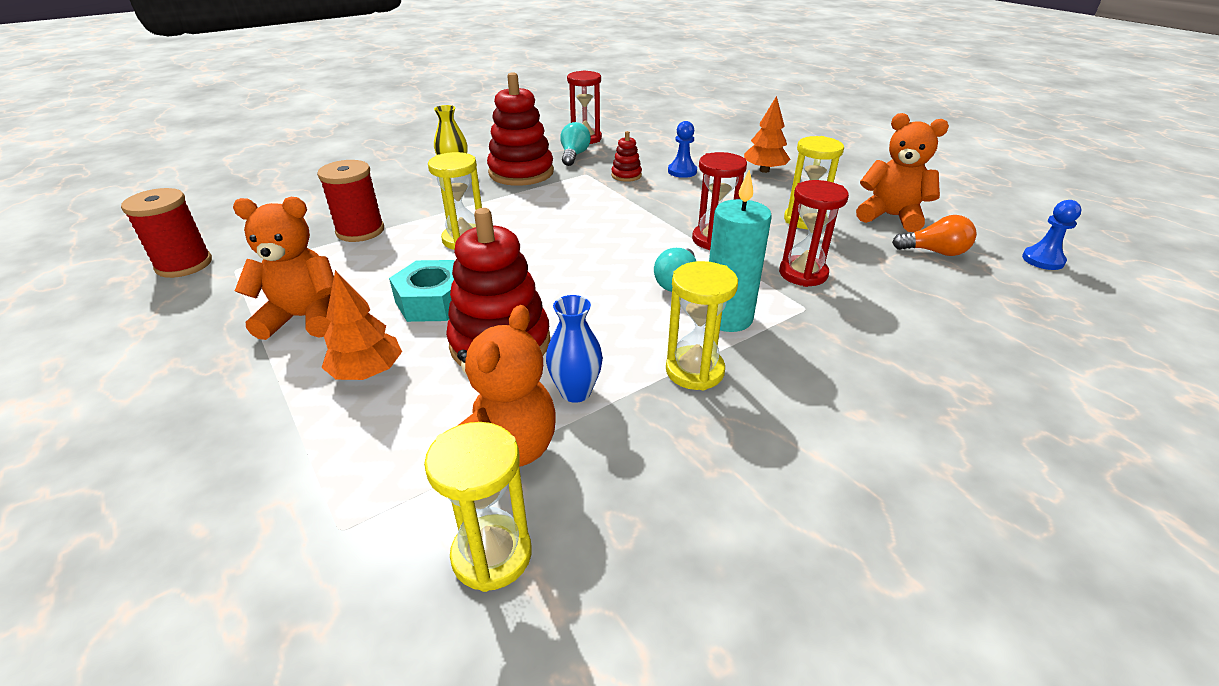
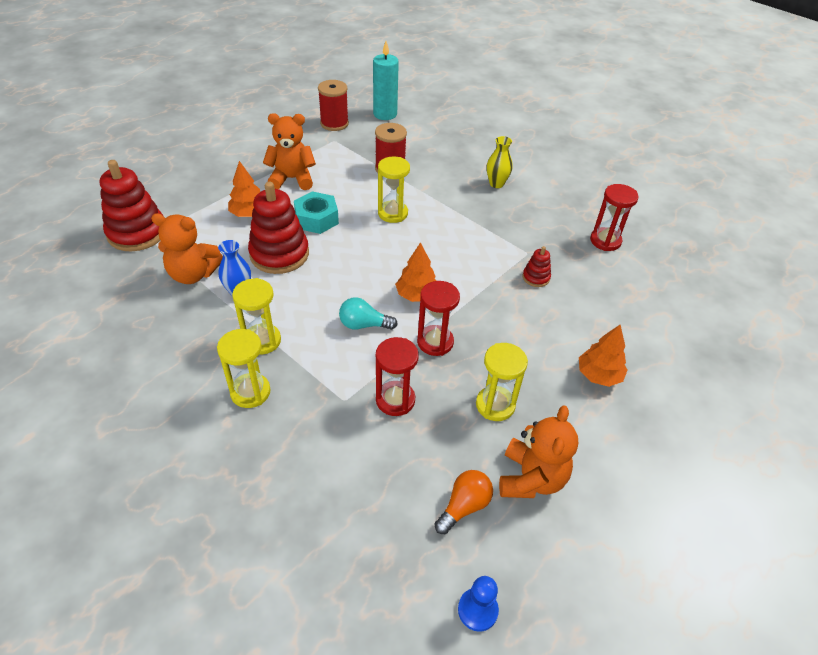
camera: 75 degrees right, 10 degrees up
orange teddy bear [233,197,334,340] -> orange teddy bear turned 75 degrees counterclockwise [263,113,316,190]
yellow hourglass [424,422,532,592] -> yellow hourglass moved to [217,329,271,408]
red stacking toy [487,72,554,186] -> red stacking toy moved to [100,160,163,251]
turquoise light bulb [560,122,591,166] -> none
blue pawn [668,121,697,178] -> none
turquoise candle [709,170,772,332] -> turquoise candle moved to [373,41,399,120]
orange light bulb [892,215,976,256] -> orange light bulb turned 135 degrees counterclockwise [435,470,493,534]
none -> orange tree [395,242,437,302]

